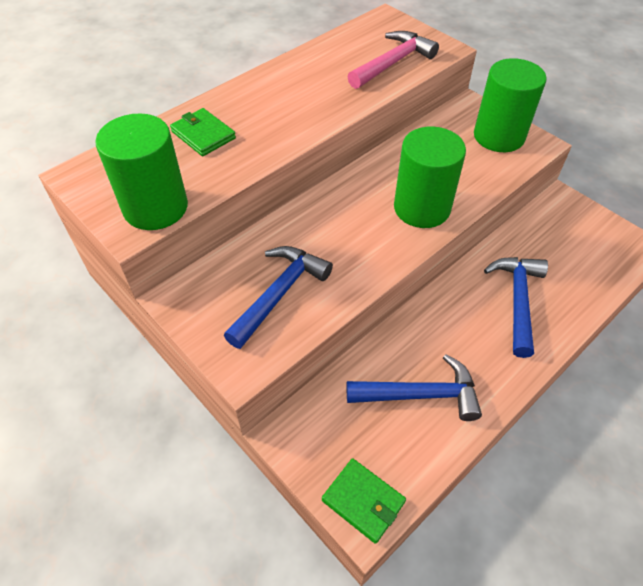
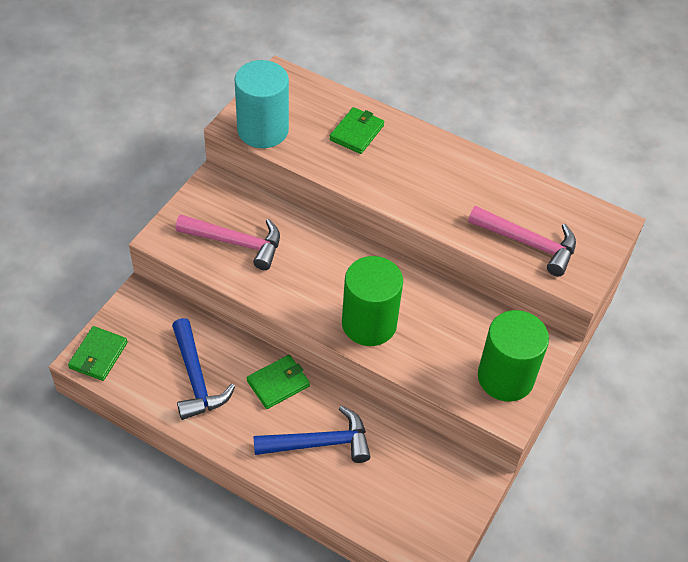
camera: 70 degrees right, 0 degrees up
green cylinder [95,113,188,230] -> turquoise cylinder [235,60,289,148]
blue hammer [224,246,333,349] -> pink hammer [176,215,280,270]
none -> green wallet [246,355,310,409]

